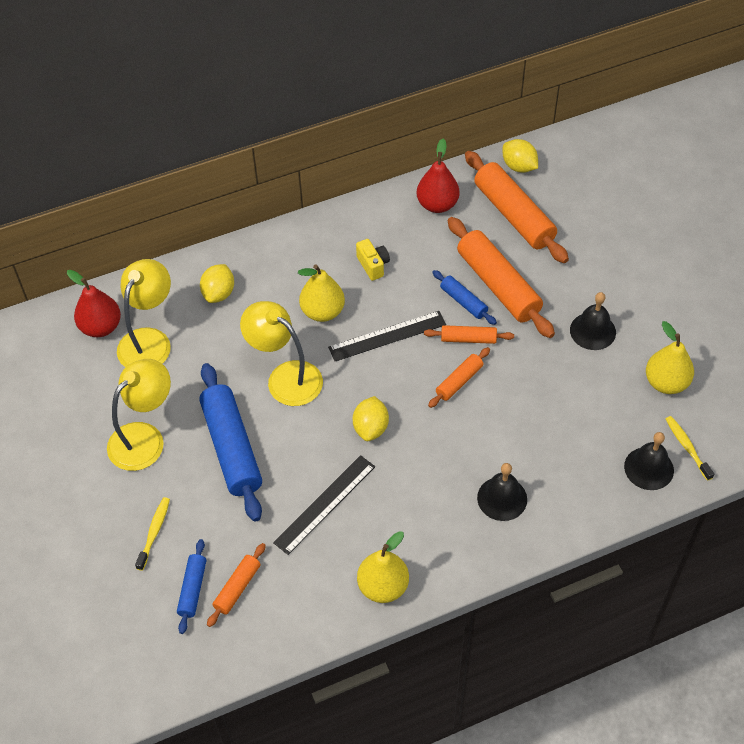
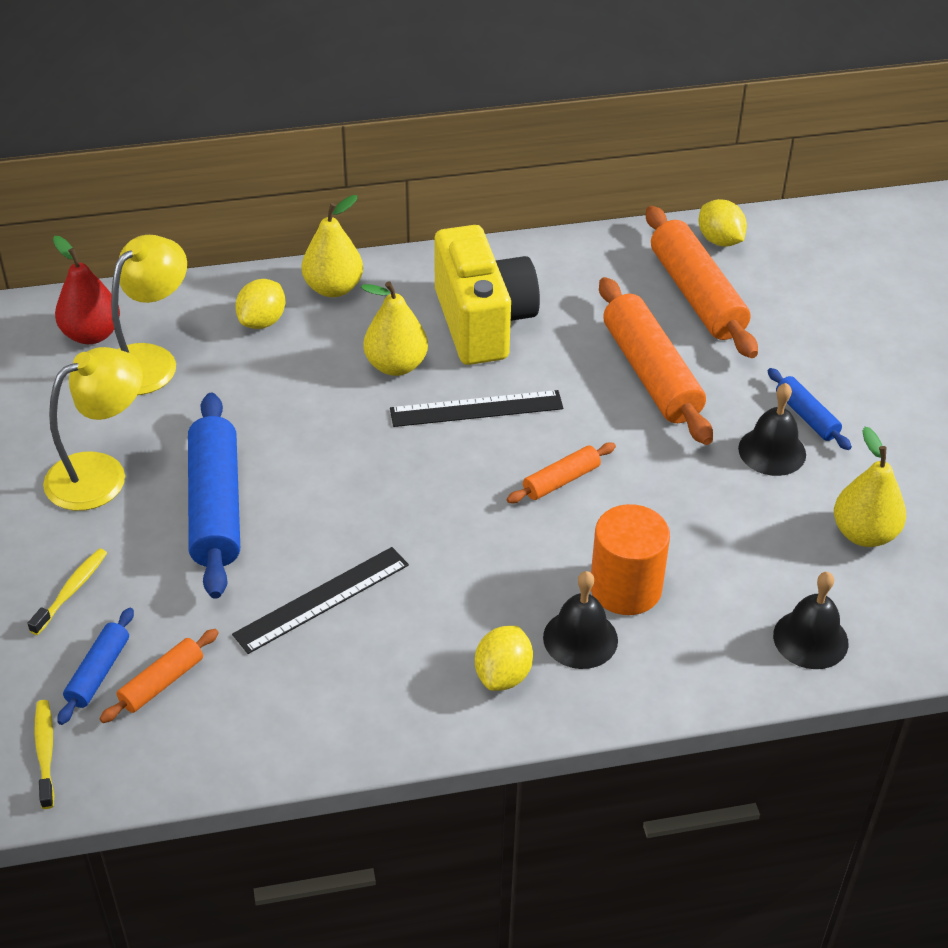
camera: 10 degrees right, 10 degrees down
yellow lamp [240,301,323,406] -> none
yellow lemon [353,396,389,441] -> yellow lemon moved to [475,626,533,691]
yellow camera [356,239,390,281] -> yellow camera [434,225,540,365], size x2.43
yellow pear [357,531,409,603] -> yellow pear moved to [302,195,363,297]
red pear [417,138,459,213] -> none
orange rolling pin [424,325,514,344] -> none
blue rolling pin [432,270,497,325] -> blue rolling pin moved to [768,368,852,450]
yellow toothbrush [666,416,714,481] -> yellow toothbrush moved to [34,700,54,809]
none -> orange cylinder [591,504,670,615]

